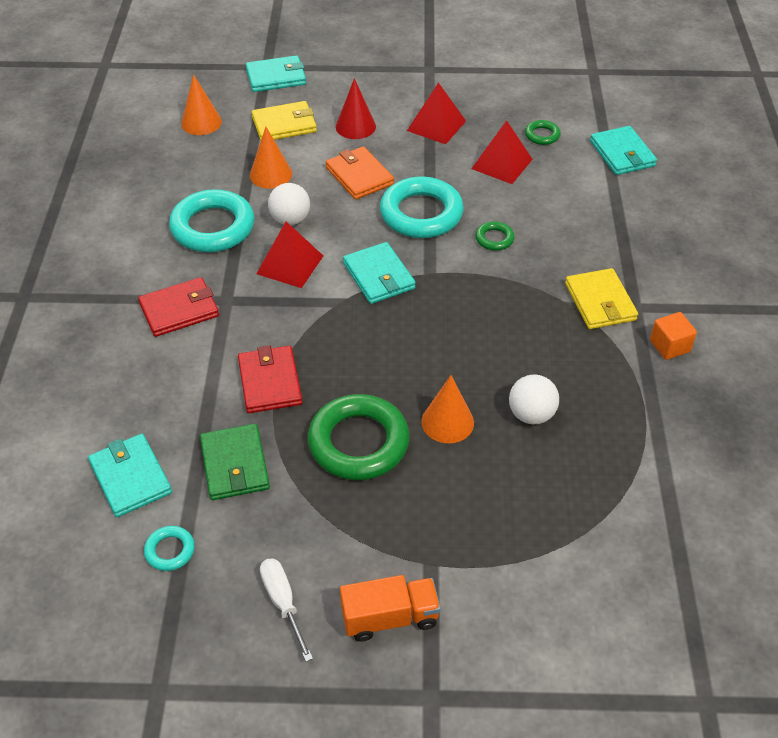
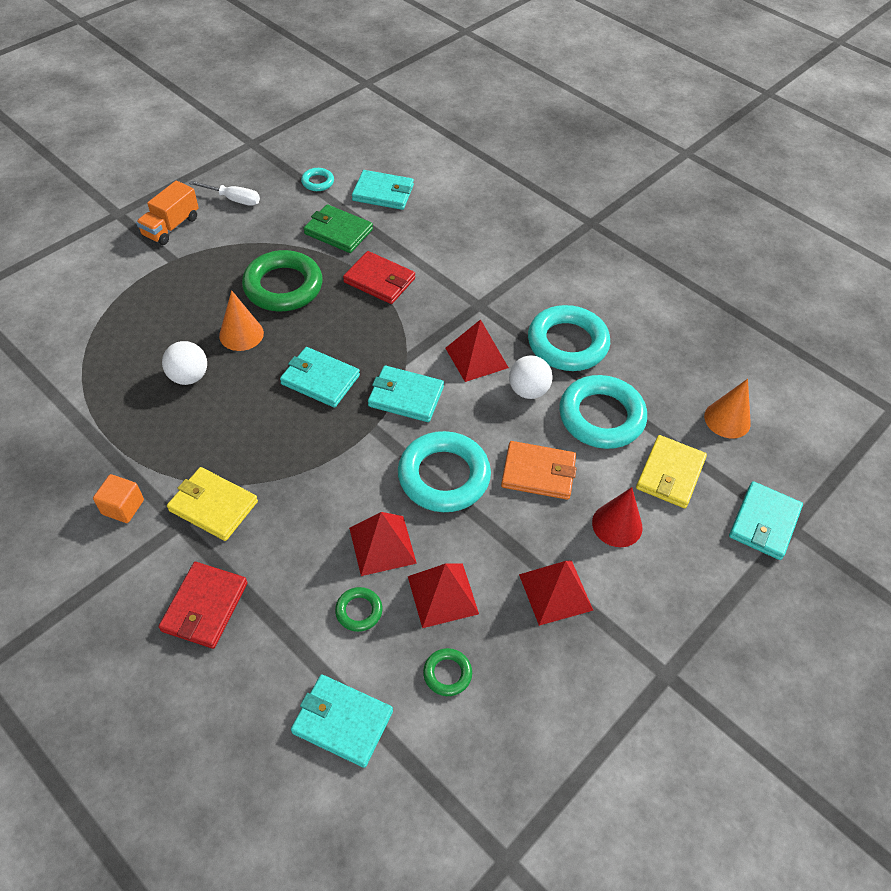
camera: 130 degrees right, 5 degrees up
red wallet [138,277,219,337] -> red wallet moved to [159,562,247,649]
orange cone [250,127,292,189] -> turquoise ring [559,375,647,449]
green ring [475,221,515,251] -> green ring moved to [335,587,383,632]
none -> turquoise wallet [280,347,360,408]
none -> red pyramid [349,512,417,576]

